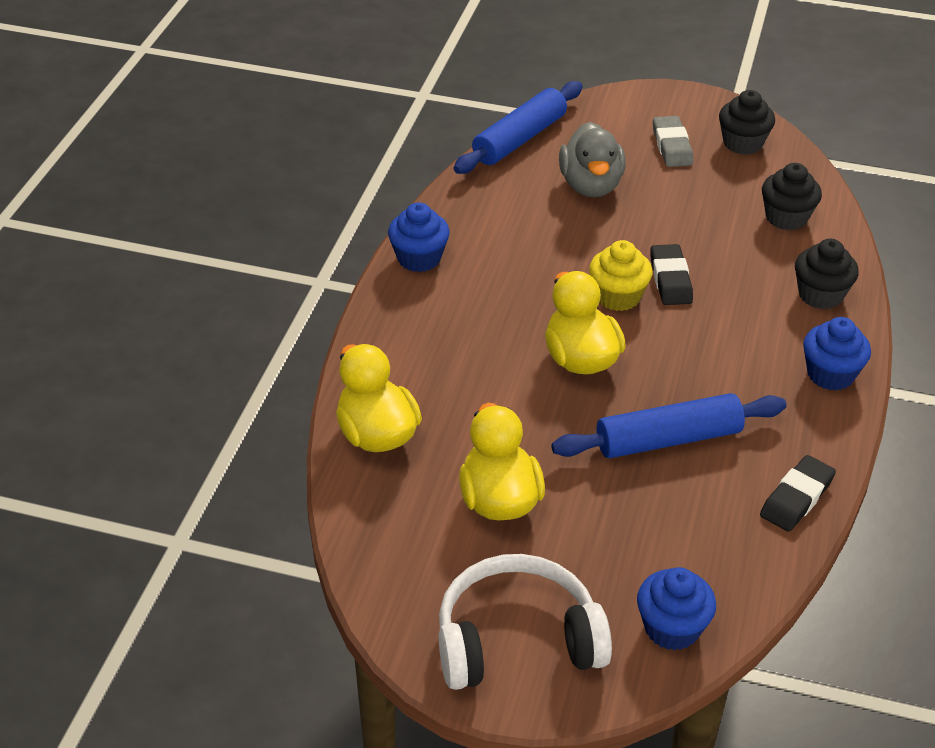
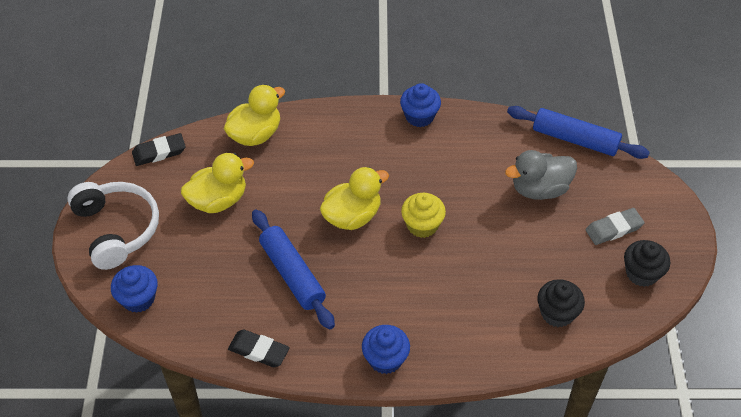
camera: 75 degrees right, 10 degrees up
black eraser [650,244,693,305] -> black eraser moved to [132,133,186,166]
black cupcake [795,239,859,309] -> none

